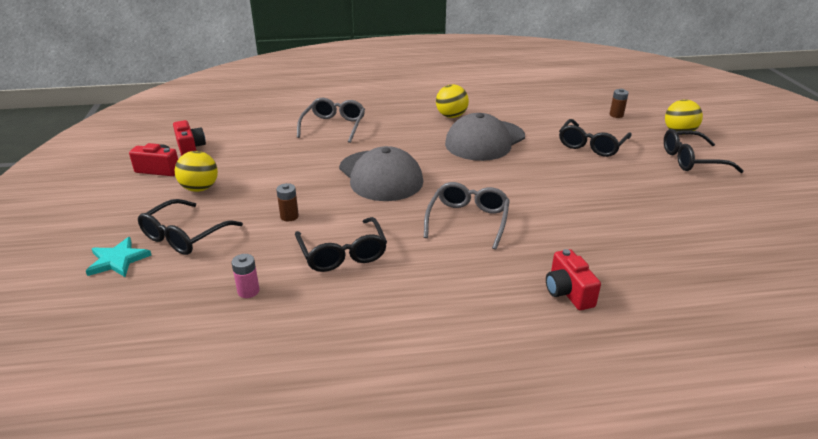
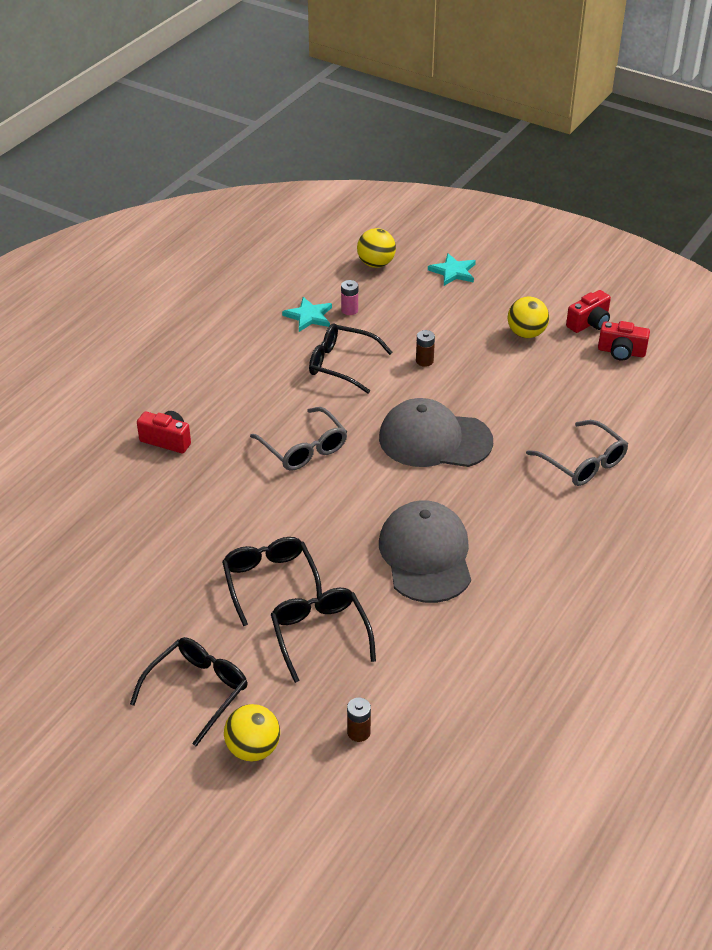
camera: 130 degrees right, 10 degrees up
black glasses [138,199,243,255] -> black glasses moved to [222,537,322,626]
yellow ball [436,84,469,118] -> yellow ball moved to [357,228,396,268]
none -> turquoise star [282,297,332,332]

